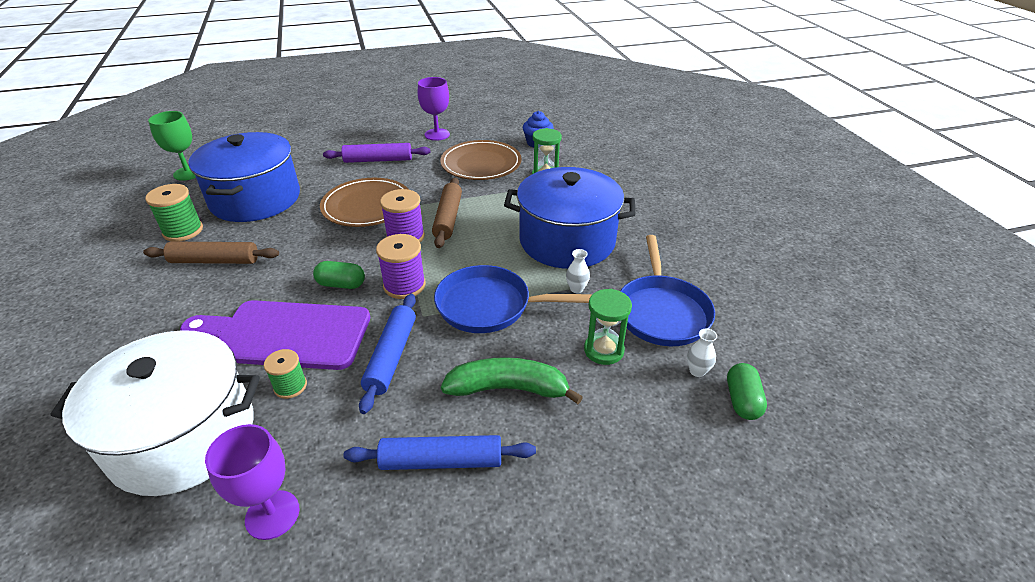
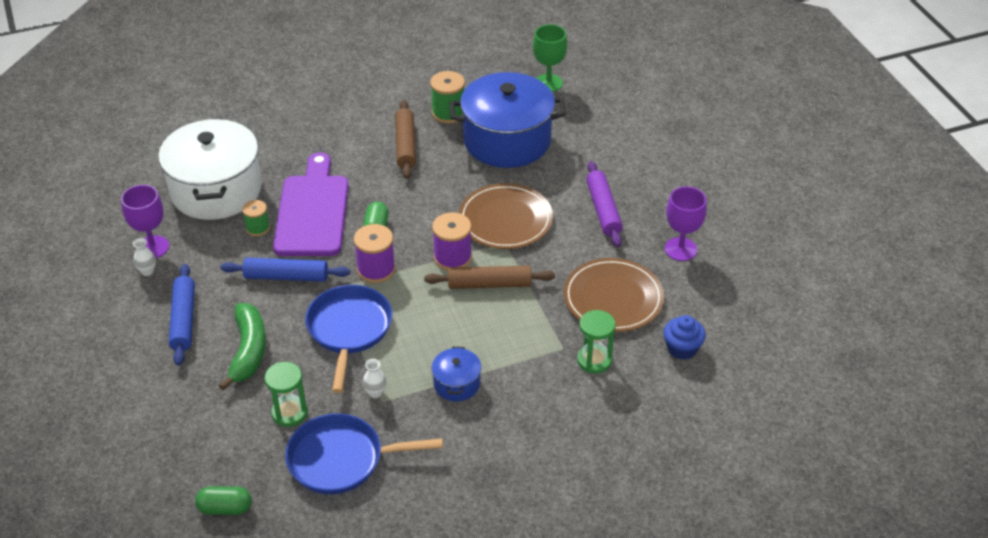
camera: 85 degrees right, 5 degrees up
blue pot [504,167,635,269] -> blue pot [432,347,481,401], size x0.44
white vase [687,329,717,377] -> white vase moved to [133,238,156,276]

